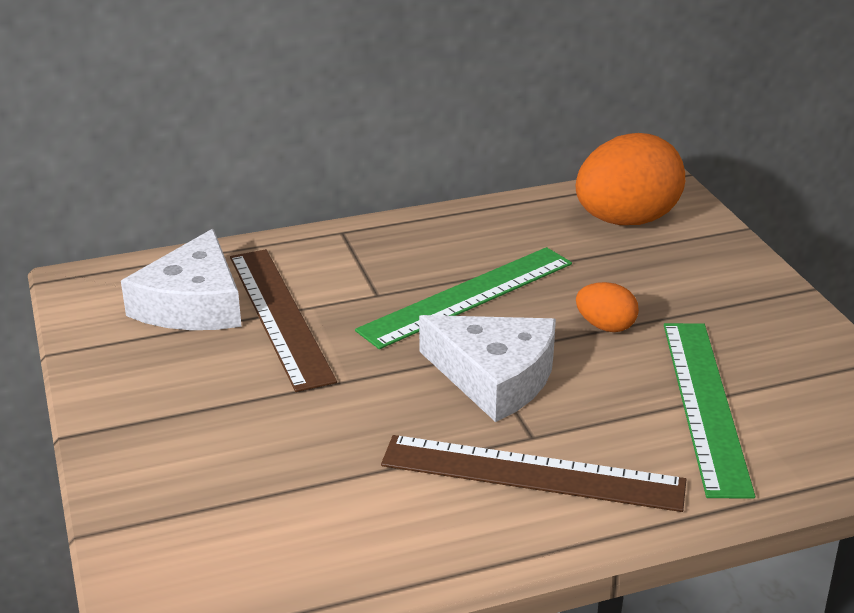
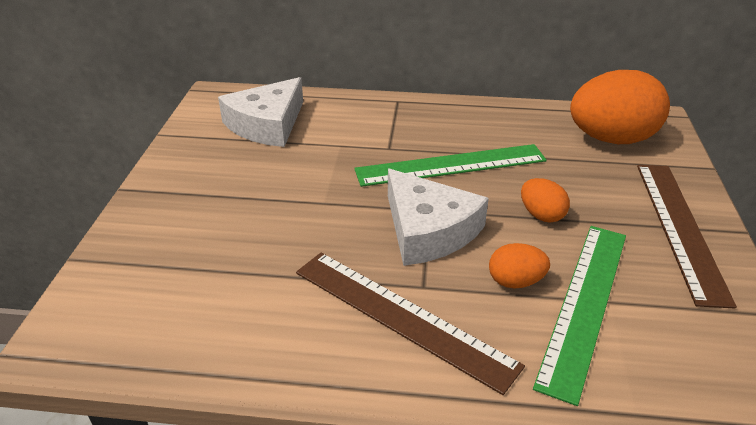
camera: 25 degrees right, 5 degrees up
brown ruler [230,249,337,392] -> brown ruler moved to [637,165,737,308]
none -> orange egg [489,243,550,288]

